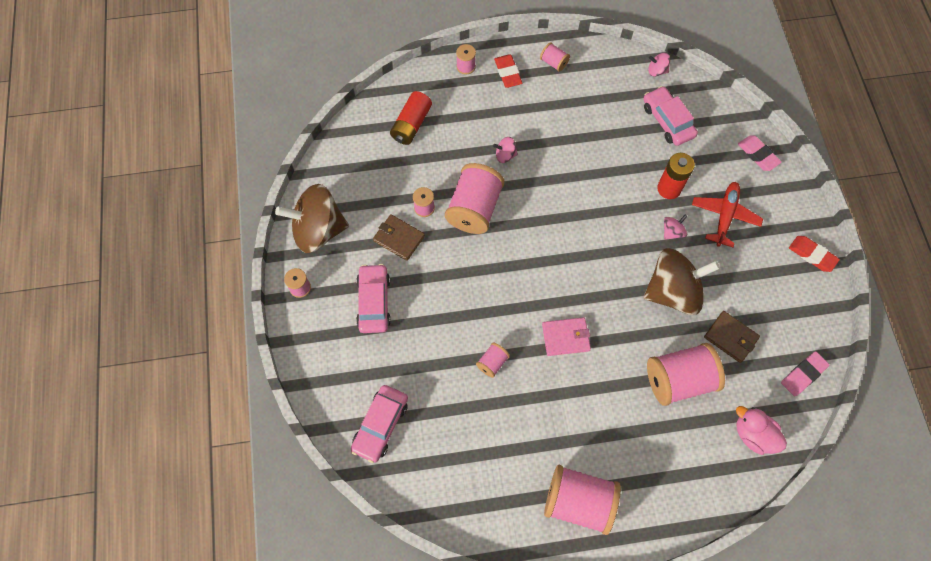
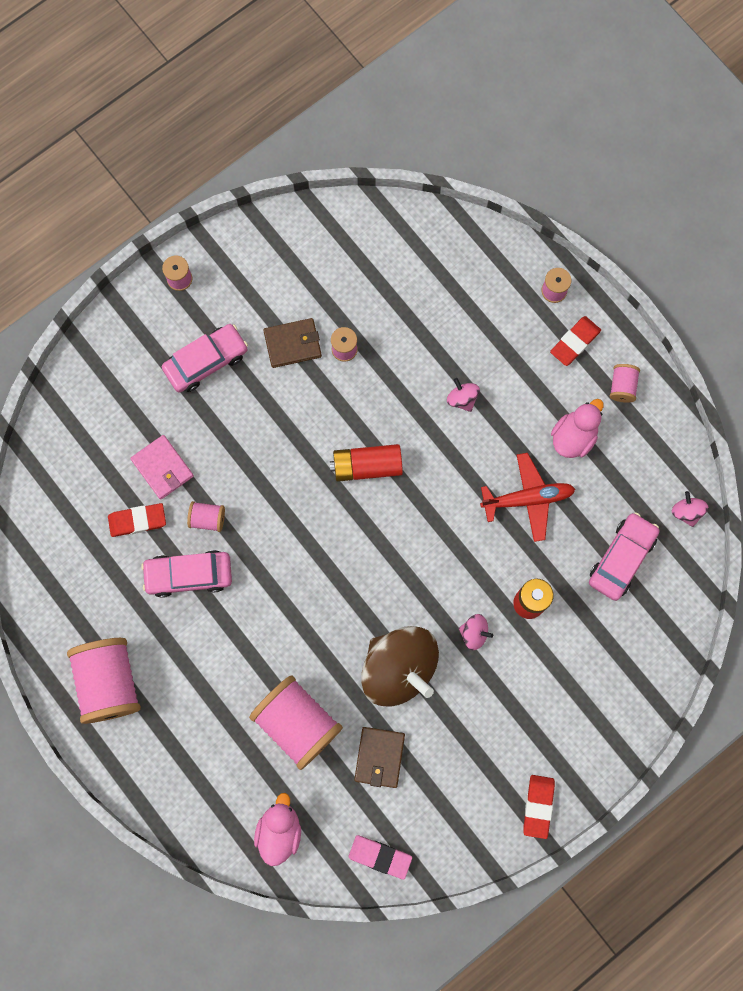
camera: 60 degrees right, 10 degrees up
brown spinning top [275,184,349,253] -> none
pink car [351,385,408,463] -> pink car moved to [141,550,232,598]
brown wallet [373,214,425,261] -> brown wallet turned 75 degrees clockwise [263,318,322,368]
red battery [390,91,432,145] -> red battery moved to [330,444,403,482]
pink spool [445,163,505,234] -> none
pink wallet [542,317,591,356] -> pink wallet moved to [130,435,194,500]
red plane [692,182,763,247] -> red plane moved to [480,453,575,542]
pink eraser [738,135,782,171] -> none
none -> red eraser [108,503,166,537]
none -> pink duck [551,399,604,458]

